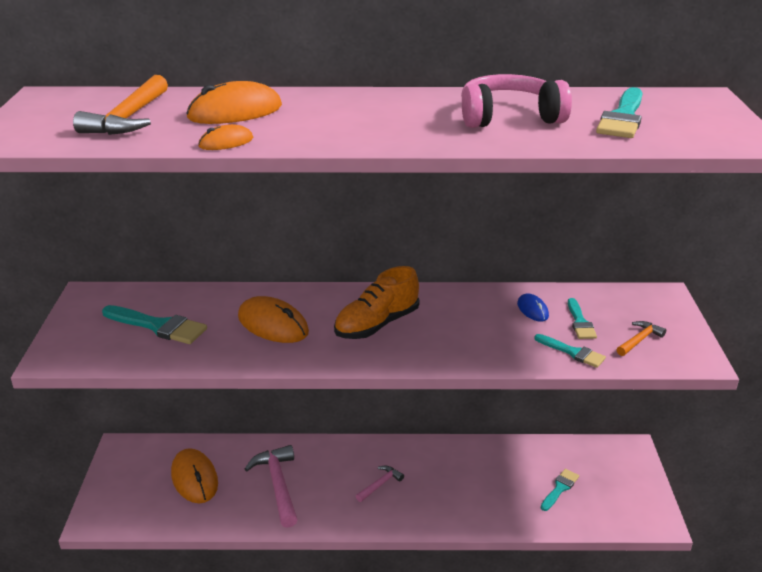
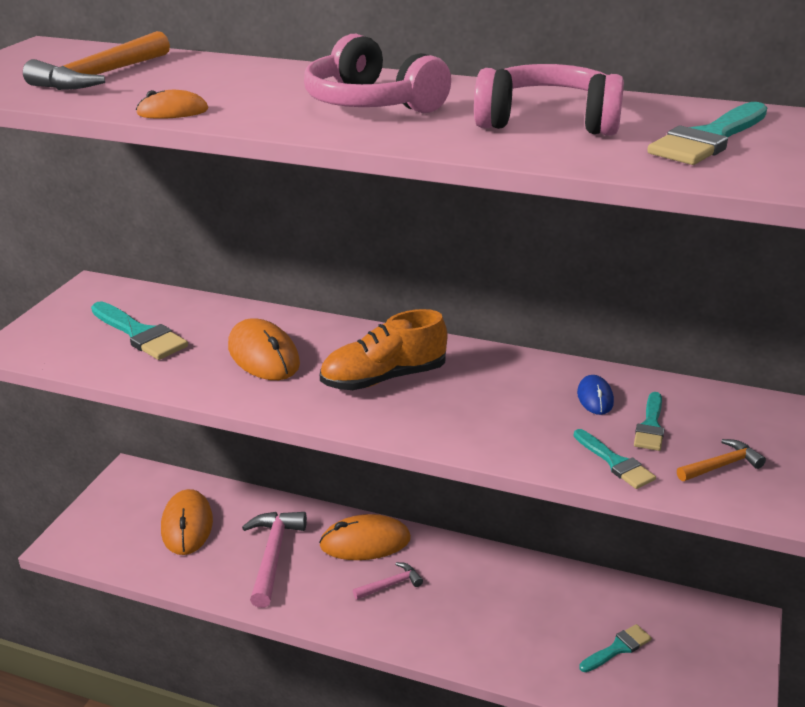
camera: 20 degrees right, 0 degrees up
orange mouse [186,81,282,124] -> orange mouse moved to [319,514,411,560]
none -> pink headphones [304,34,451,113]

